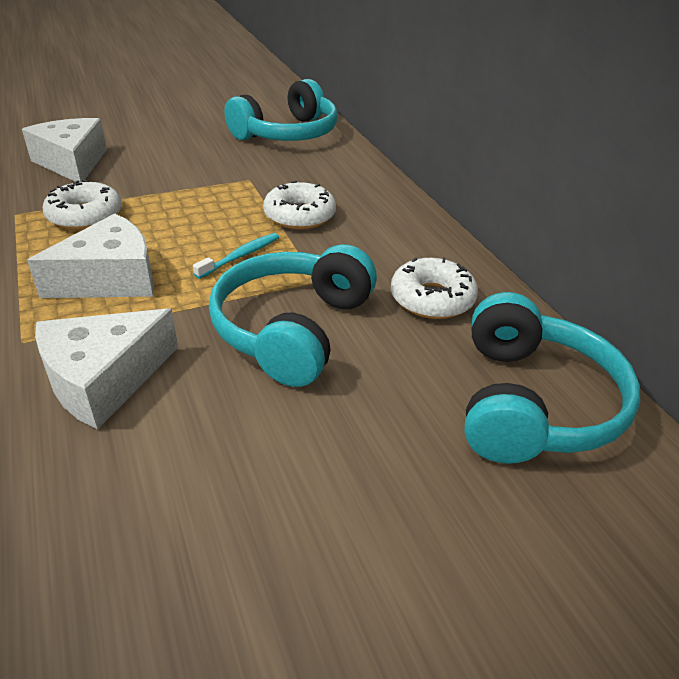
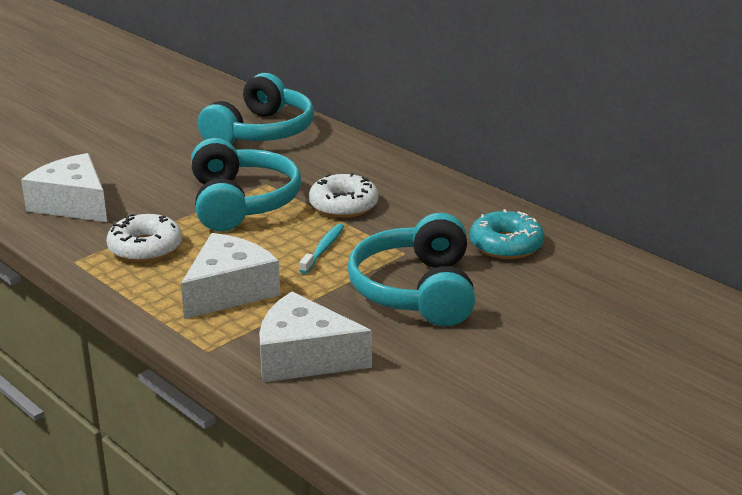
camera: 20 degrees left, 10 degrees down
white cheese [35,308,178,430] -> white cheese turned 75 degrees clockwise [259,292,372,382]
white donut [391,257,478,319] -> turquoise donut [470,209,544,259]
turquoise headphones [464,292,640,464] -> turquoise headphones moved to [191,138,301,231]

